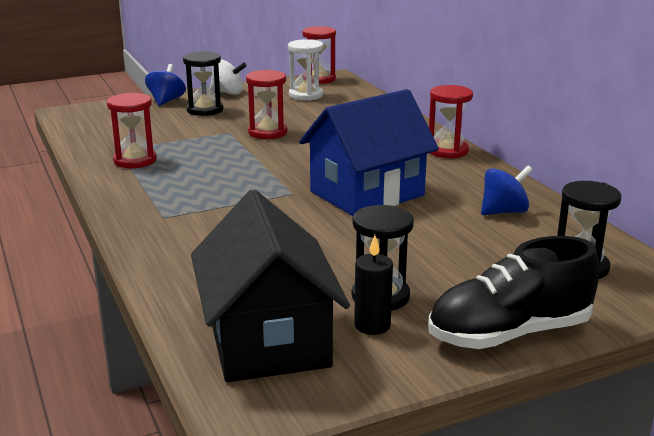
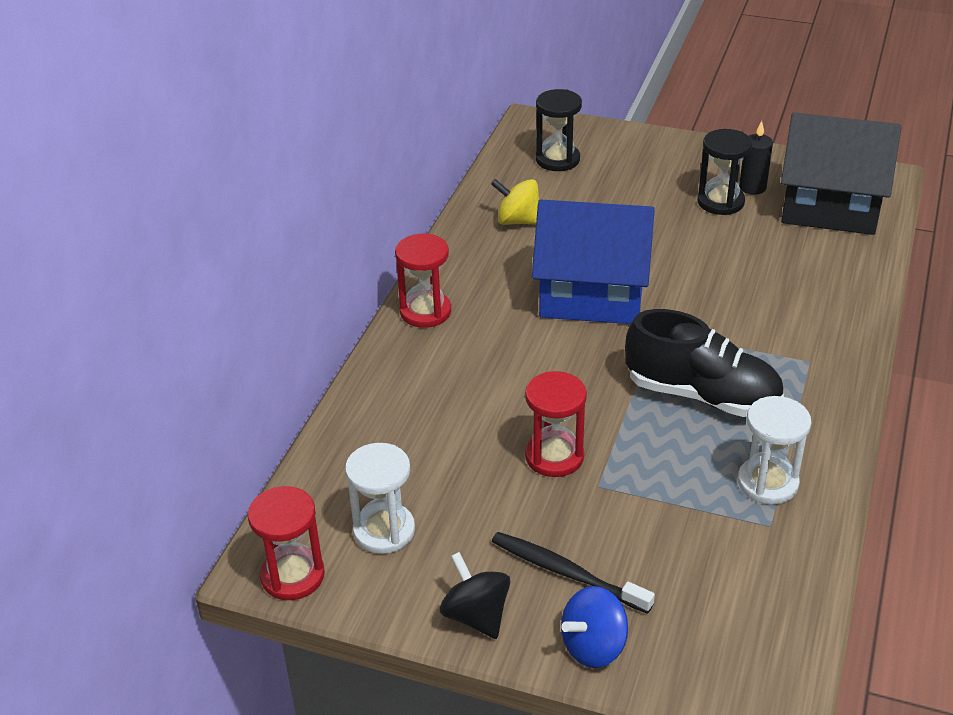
camera: 135 degrees left, 15 degrees up
red hourglass [107,93,157,168] -> white hourglass [738,396,811,504]
black hourglass [183,51,223,116] -> black toothbrush [492,532,655,614]
black house [191,190,350,382] -> black house turned 75 degrees clockwise [781,112,901,235]
white spinning top [210,59,246,95] -> black spinning top [440,552,510,639]
black shoe [428,236,599,349] -> black shoe moved to [625,309,784,417]
blue spinning top [481,166,533,215] -> yellow spinning top [491,179,539,225]

